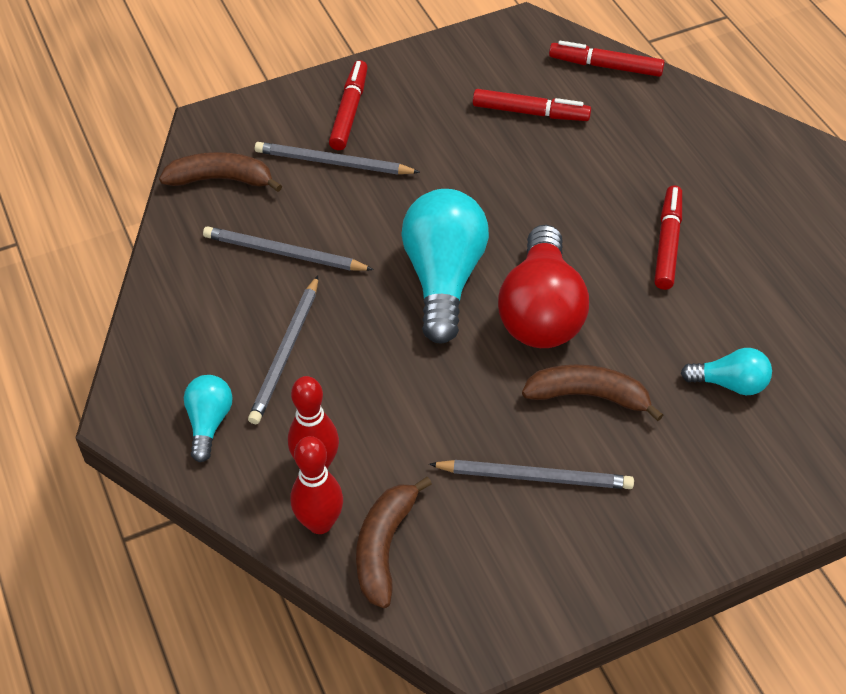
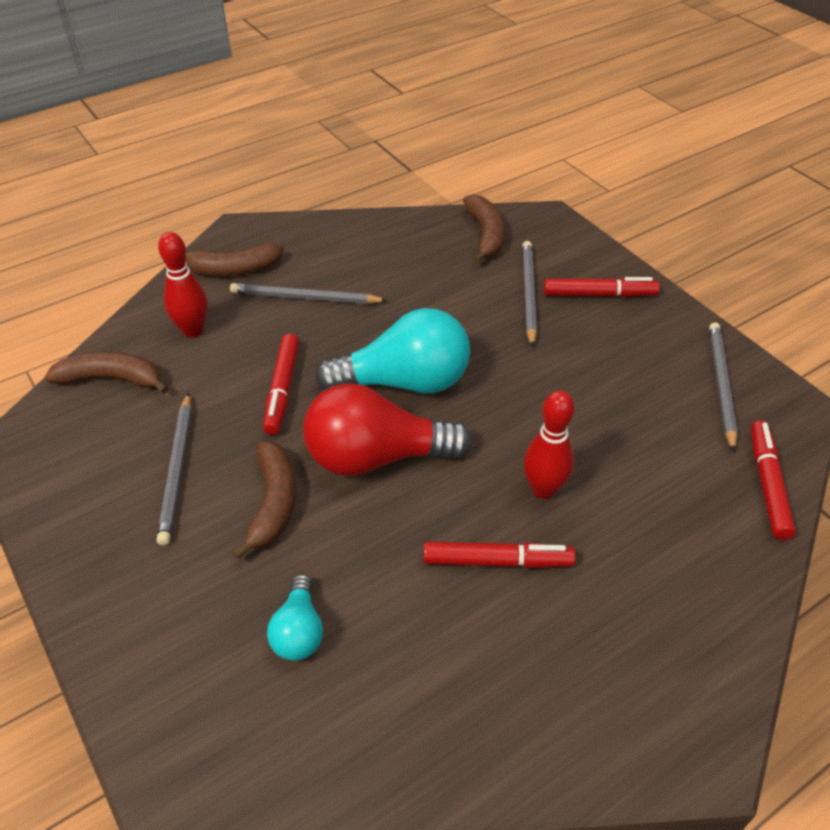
camera: 80 degrees right, 5 degrees down
turquoise light bulb [184,375,232,462] -> brown banana [185,243,284,276]
grey pencil [203,226,374,271] -> grey pencil moved to [709,322,738,452]
red bowling pin [291,436,343,534] -> red bowling pin moved to [524,390,575,499]
red marker [473,89,591,121] -> red marker moved to [263,334,299,435]

